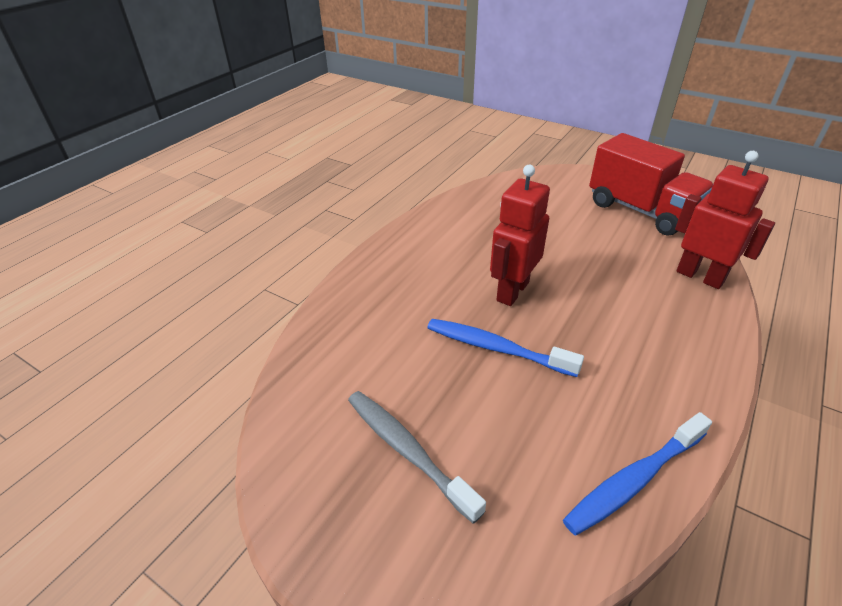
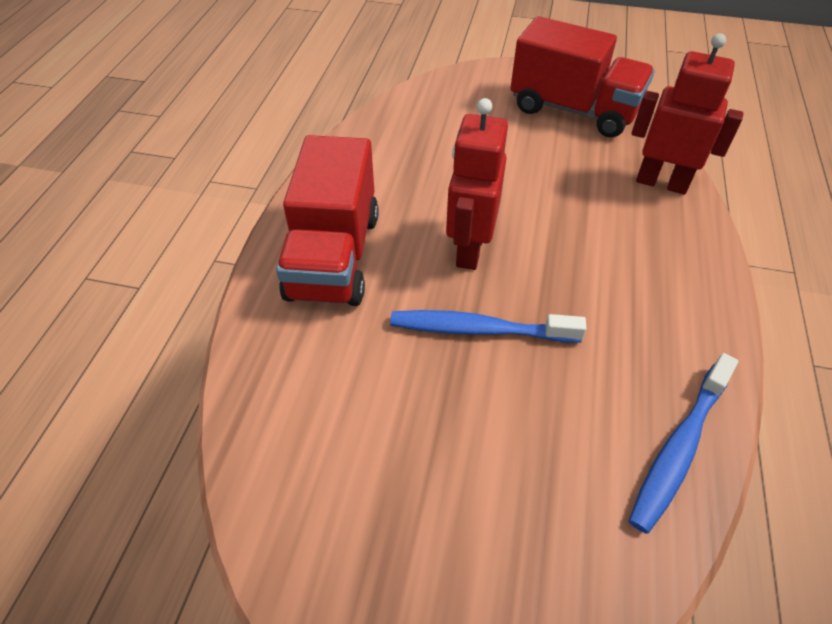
camera: 20 degrees left, 10 degrees up
grey toothbrush [348,391,486,524] -> none
none -> red truck [276,135,379,306]

